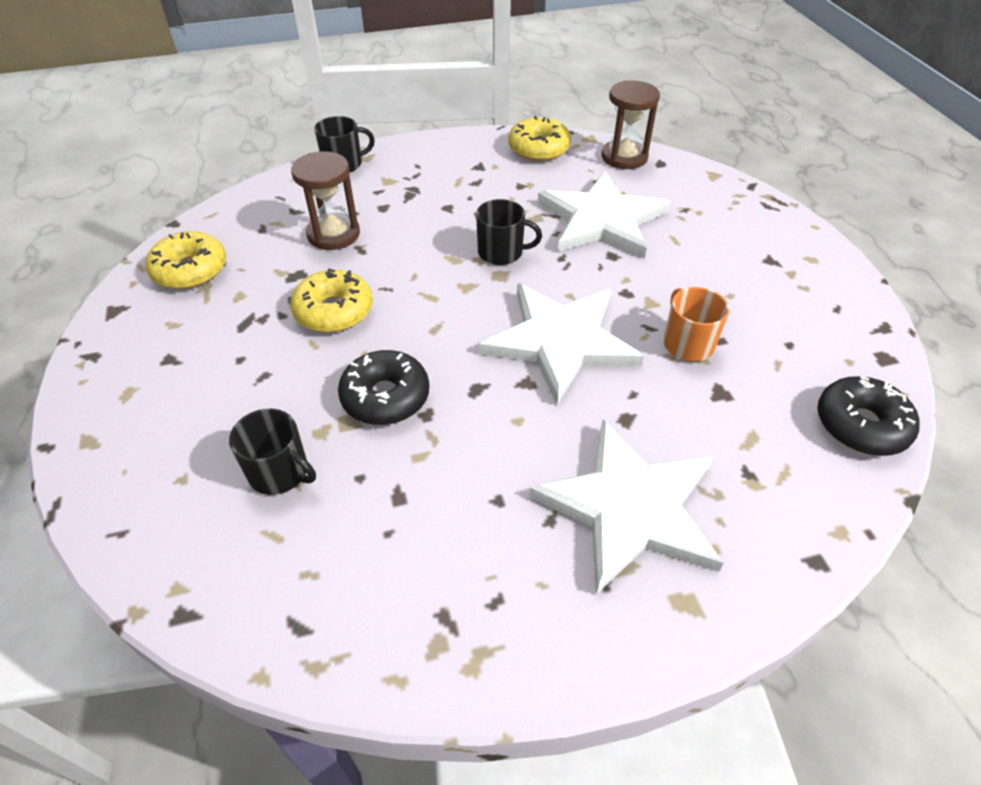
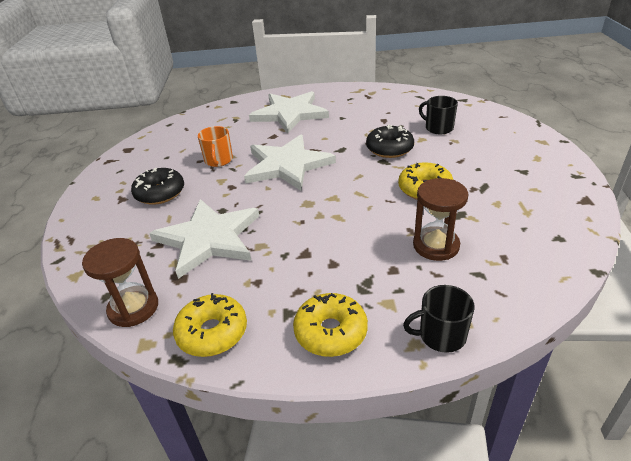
camera: 165 degrees left, 10 degrees down
yellow donut [145,231,226,289] -> yellow donut moved to [293,293,368,357]
black mug [476,199,542,265] -> none
black donut [817,376,919,456] -> black donut moved to [131,168,184,205]

